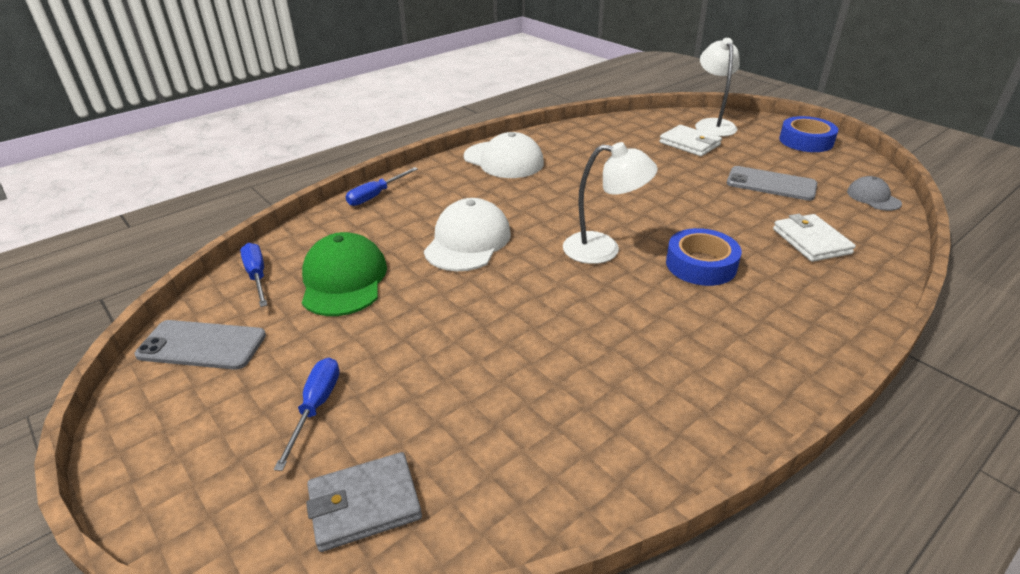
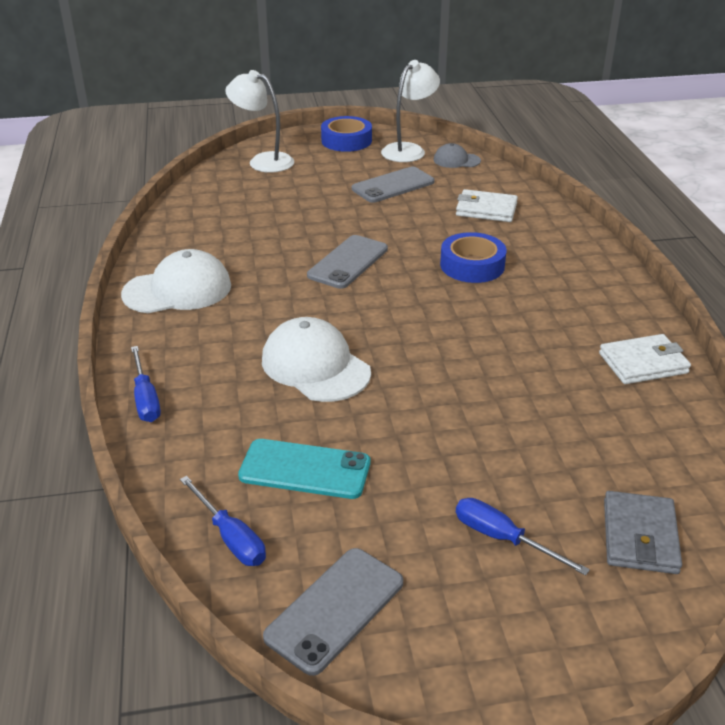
camera: 60 degrees left, 0 degrees up
blue screwdriver [240,243,267,307] -> blue screwdriver turned 135 degrees counterclockwise [180,476,266,566]
green cap [302,232,387,316] -> turquoise phone [238,439,370,499]
white lamp [563,142,658,264] -> white lamp moved to [381,60,440,162]
white wallet [659,125,722,156] -> white wallet moved to [599,334,691,384]
none -> grey phone [307,235,388,289]

